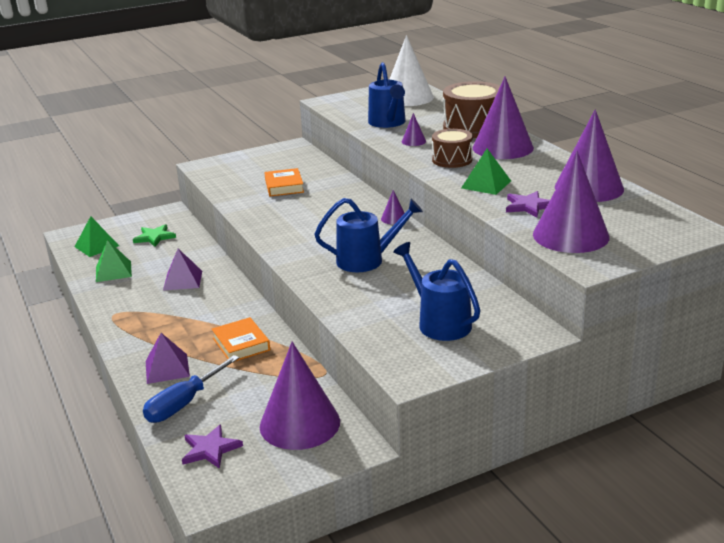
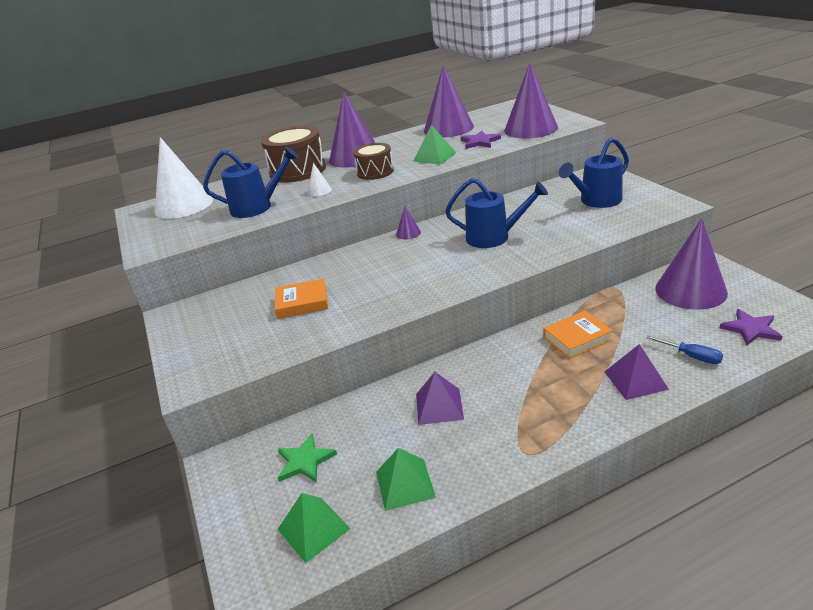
camera: 85 degrees left, 5 degrees up
blue screwdriver [143,355,239,423] -> blue screwdriver [646,335,723,364], size x0.60
blue watering can [314,198,423,272] -> blue watering can turned 105 degrees clockwise [445,178,548,248]
purple cone [402,113,426,146] -> white cone [307,163,332,196]

